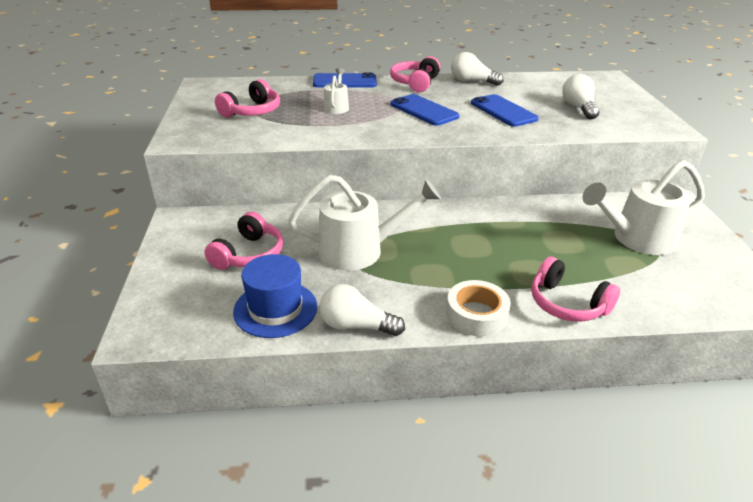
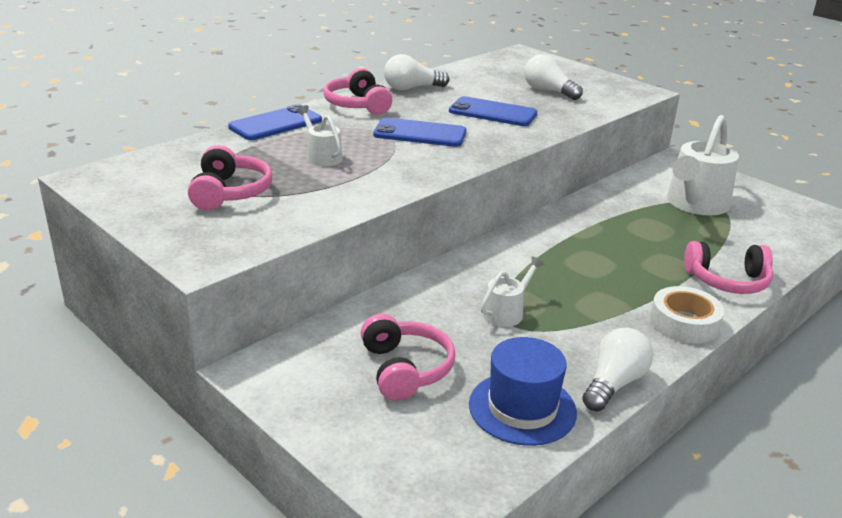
camera: 40 degrees left, 5 degrees down
white watering can [288,175,441,270] -> white watering can [481,256,544,327], size x0.51
white light bulb [319,284,405,336] -> white light bulb turned 150 degrees clockwise [582,327,653,411]

